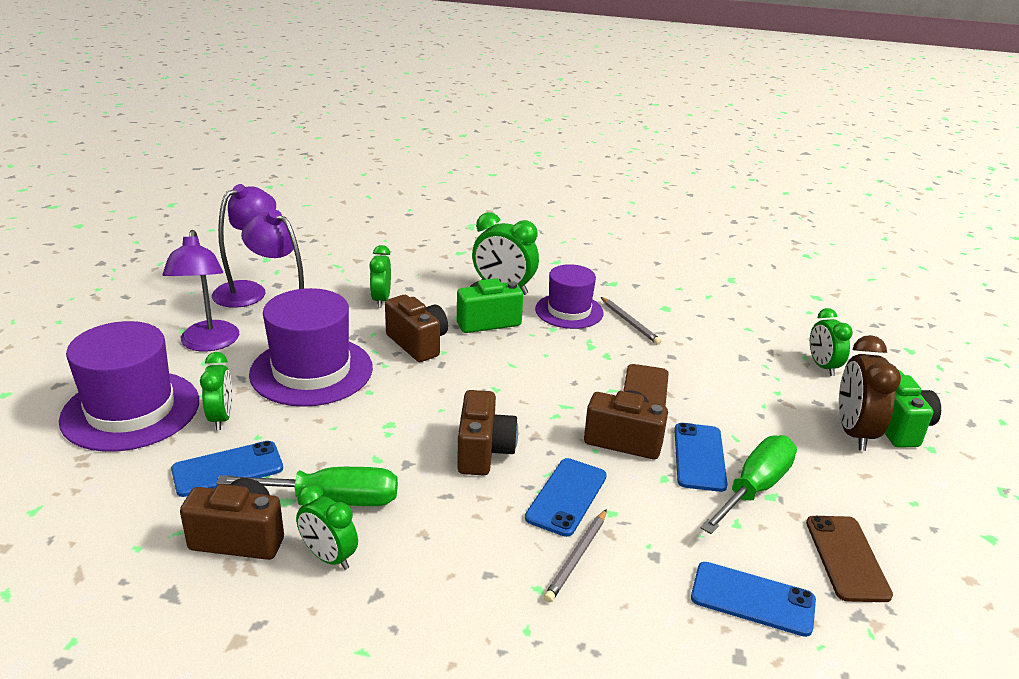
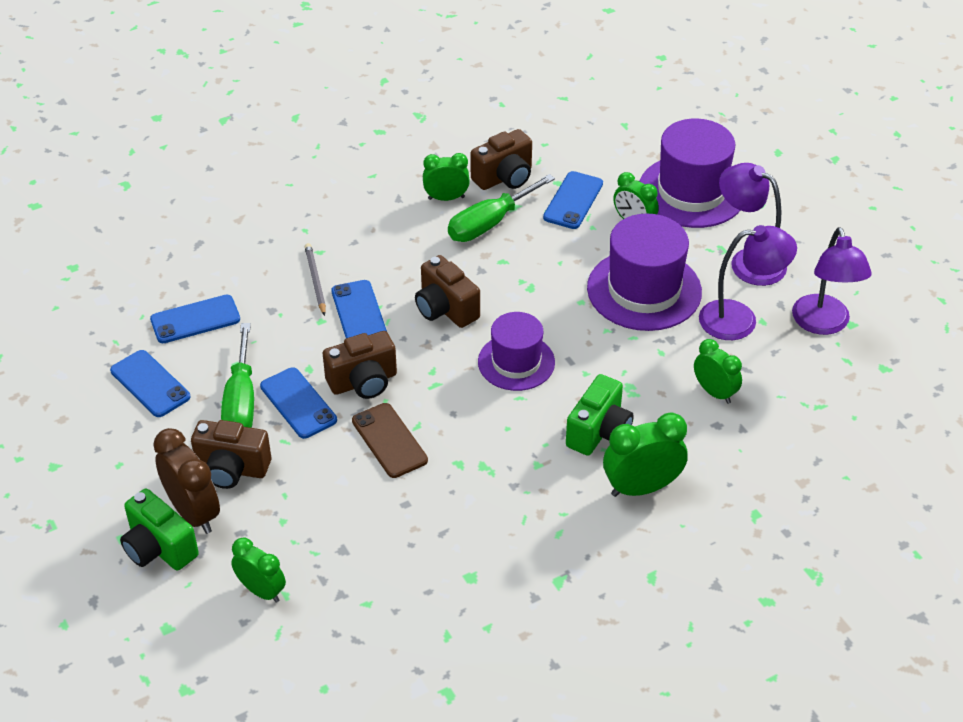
camera: 140 degrees right, 15 degrees up
brown camera [385,295,448,362] -> brown camera moved to [191,420,271,489]
purple hat [535,264,604,329] -> purple hat moved to [478,312,555,391]
grey pencil [601,297,661,345] -> none
brown phone [806,516,893,602] -> blue phone [110,350,191,417]

